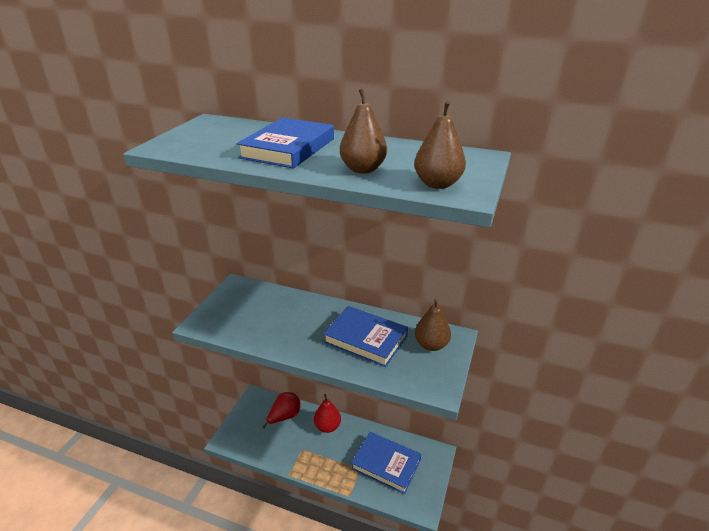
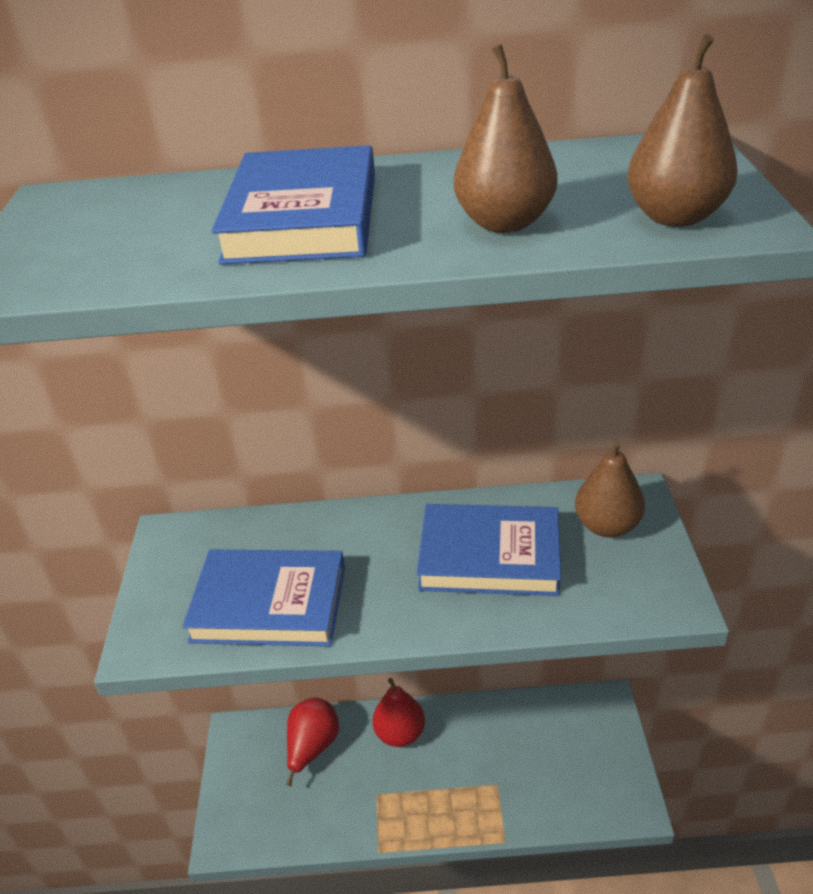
camera: 20 degrees left, 5 degrees up
blue book [351,432,421,494] -> blue book moved to [182,550,345,646]

